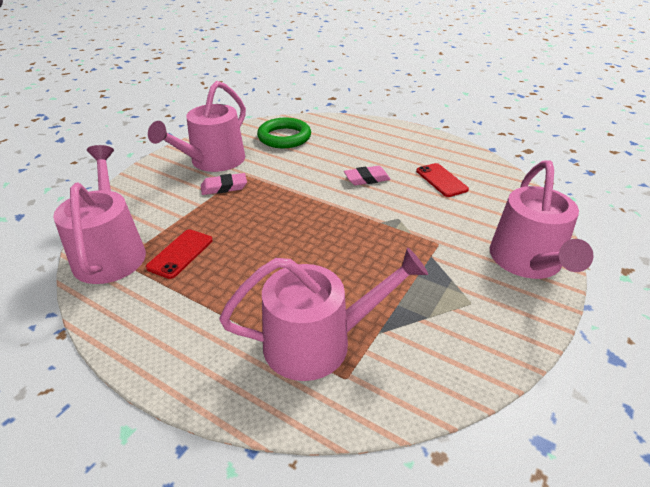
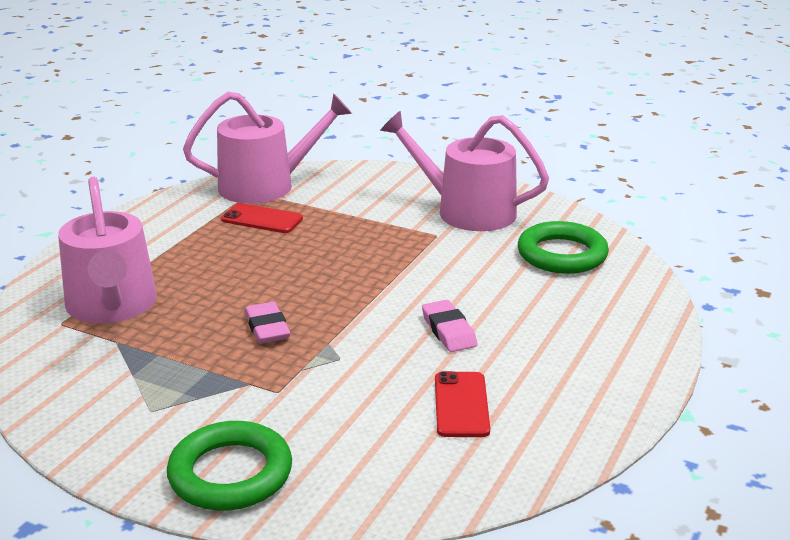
camera: 85 degrees right, 10 degrees down
pink eraser [201,173,247,195] -> pink eraser moved to [245,302,290,344]
red phone [416,163,469,197] -> red phone turned 60 degrees counterclockwise [435,371,490,437]
pink watering can [490,160,594,279] -> green ring [167,421,292,511]

